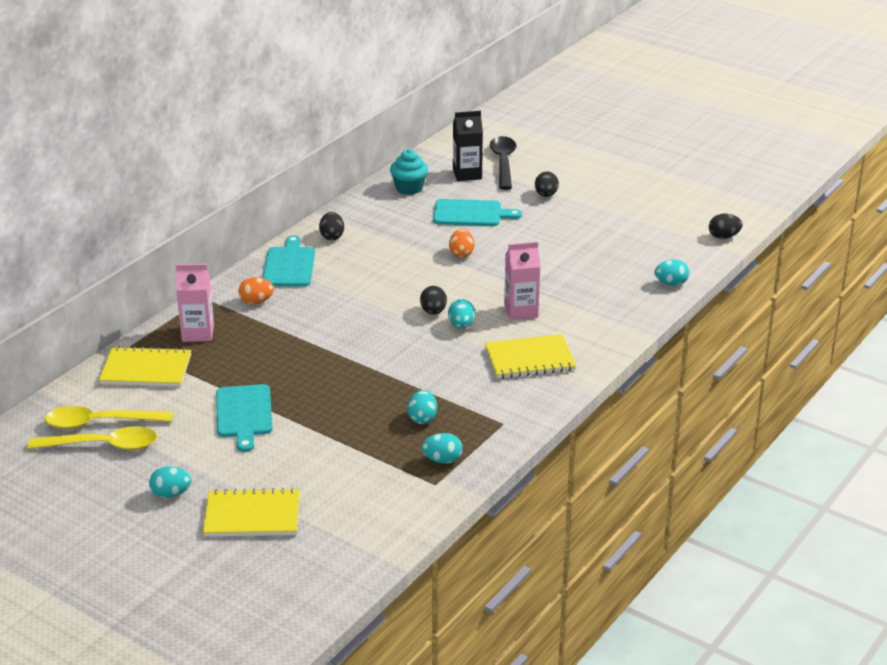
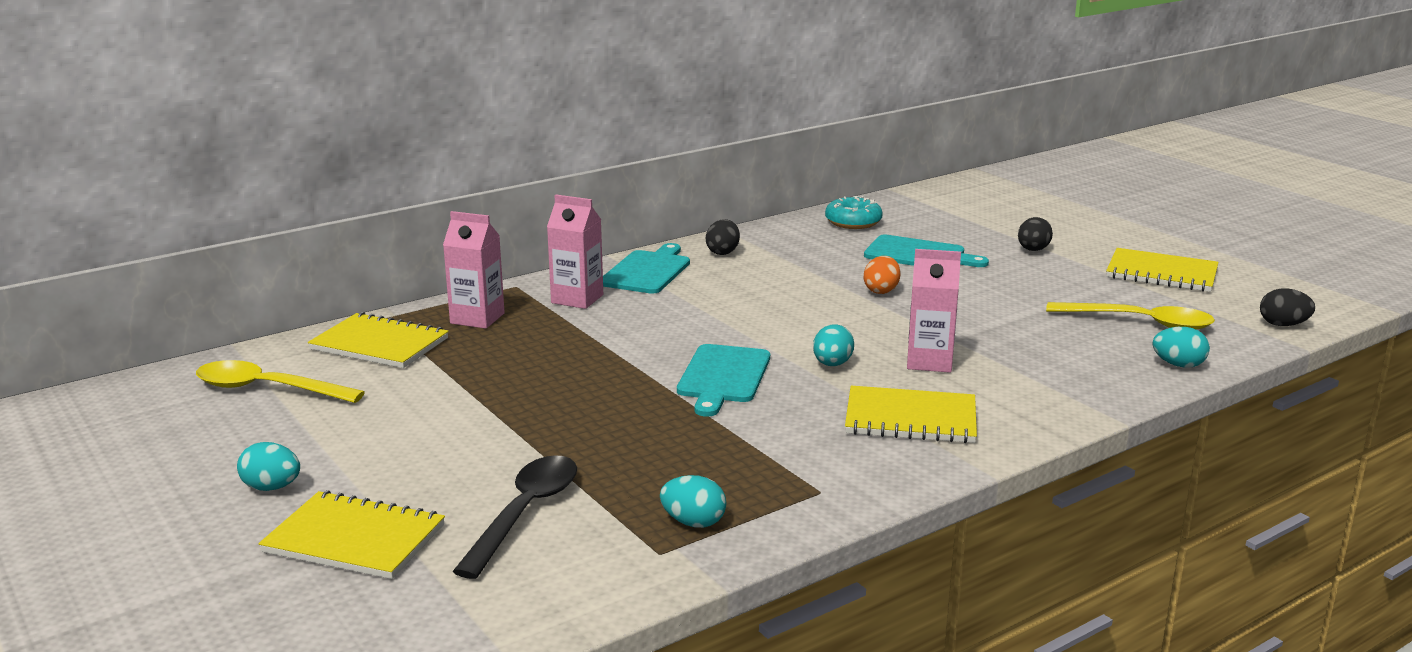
camera: 20 degrees right, 10 degrees down
yellow spoon [28,426,157,450] -> yellow spoon moved to [1046,302,1215,330]
turquoise cutting board [216,384,273,452] -> turquoise cutting board moved to [677,344,770,417]
orange egg [238,277,274,304] -> pink carton [547,195,603,309]
turquoise cupcake [390,149,428,195] -> turquoise donut [825,196,883,229]
turquoise egg [407,390,437,424] -> none
black egg [420,286,447,315] -> none
black carton [453,111,483,181] -> none
black spoon [489,136,516,190] -> black spoon moved to [452,455,577,579]
none -> yellow notebook [1106,248,1219,292]

